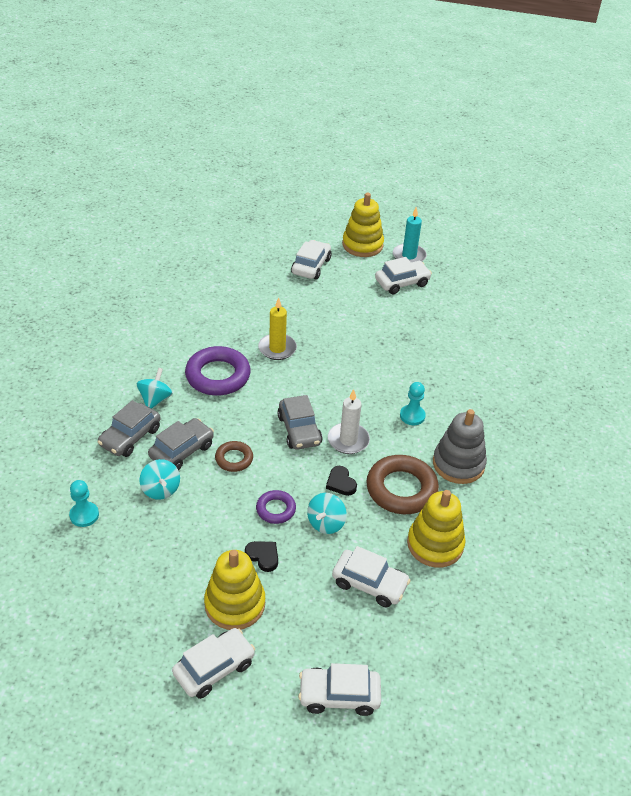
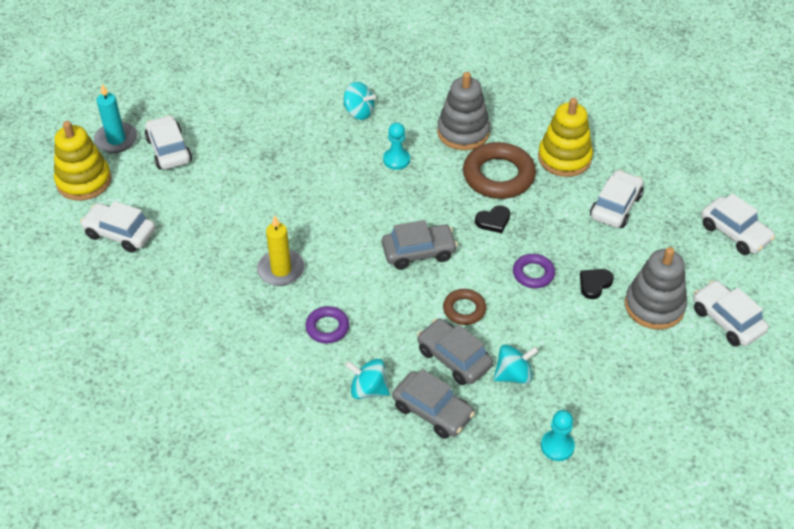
camera: 85 degrees left, 5 degrees up
purple ring [185,346,251,396] -> purple ring [305,306,349,343], size x0.54
yellow stacking toy [204,550,265,630] -> grey stacking toy [625,247,687,330]
white car [298,663,381,716] -> white car turned 45 degrees counterclockwise [701,193,775,255]
turquoise spinning top [307,493,346,534] -> turquoise spinning top moved to [343,82,376,120]
white candle [328,389,370,454] -> none

